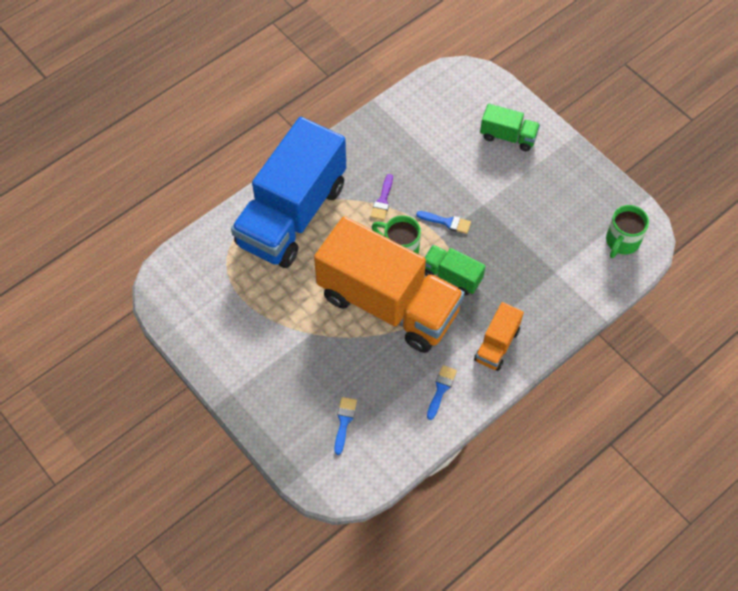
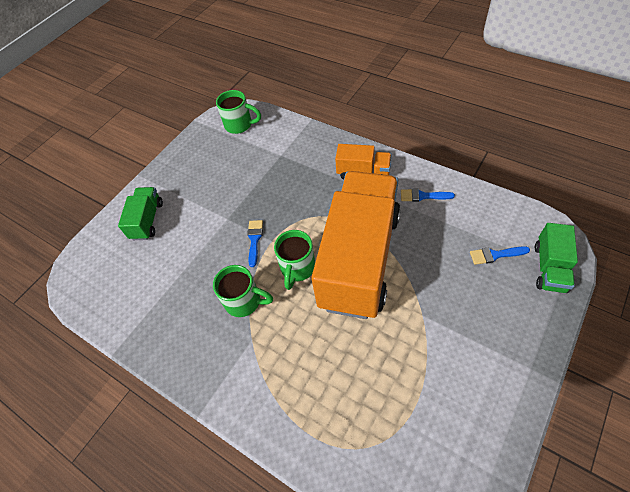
camera: 100 degrees left, 5 degrees down
blue truck [231,117,346,268] -> none
purple brush [371,174,393,220] -> green mug [213,265,273,317]
green truck [424,245,485,295] -> green truck moved to [535,223,578,293]

